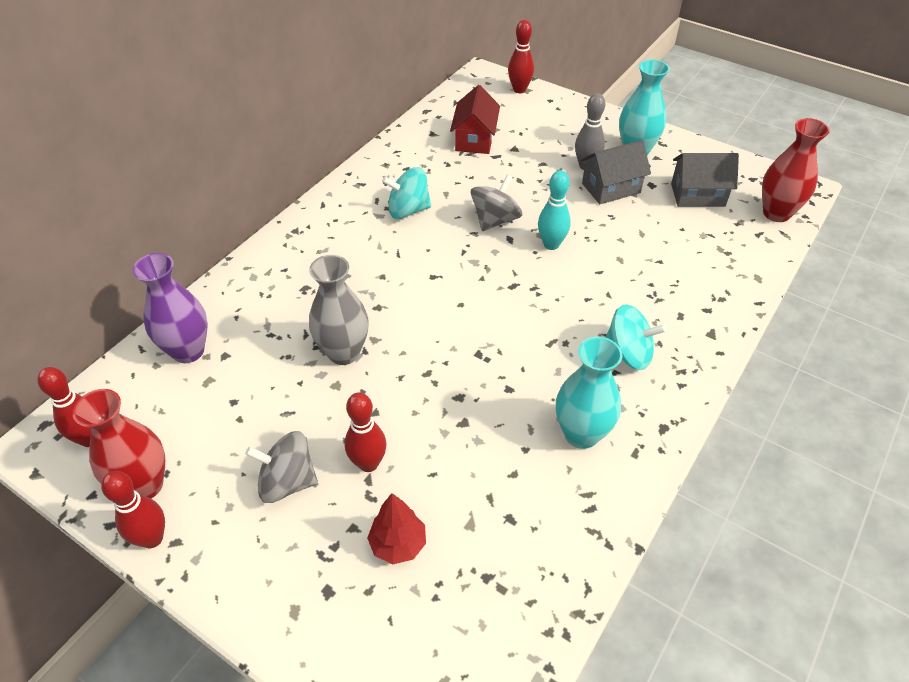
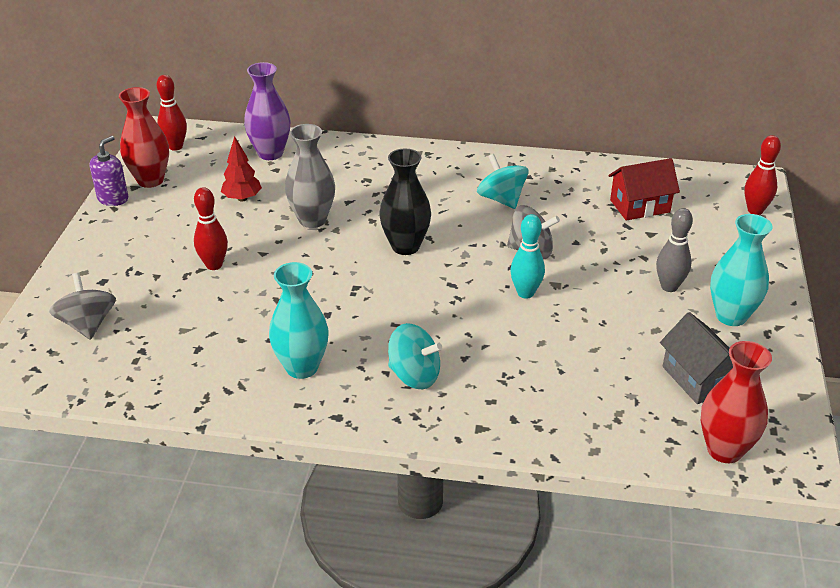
camera: 65 degrees right, 10 degrees down
red bowling pin [101,471,165,548] -> purple soap dispenser [90,136,128,206]
grey spinning top [245,431,318,503] -> grey spinning top moved to [49,273,116,340]
red tree [367,493,426,564] -> red tree moved to [221,136,262,202]
grey house [580,140,651,204] -> none
turquoise spinning top [605,305,666,370] -> turquoise spinning top turned 60 degrees counterclockwise [388,323,442,389]
none -> black vase [379,149,431,255]

